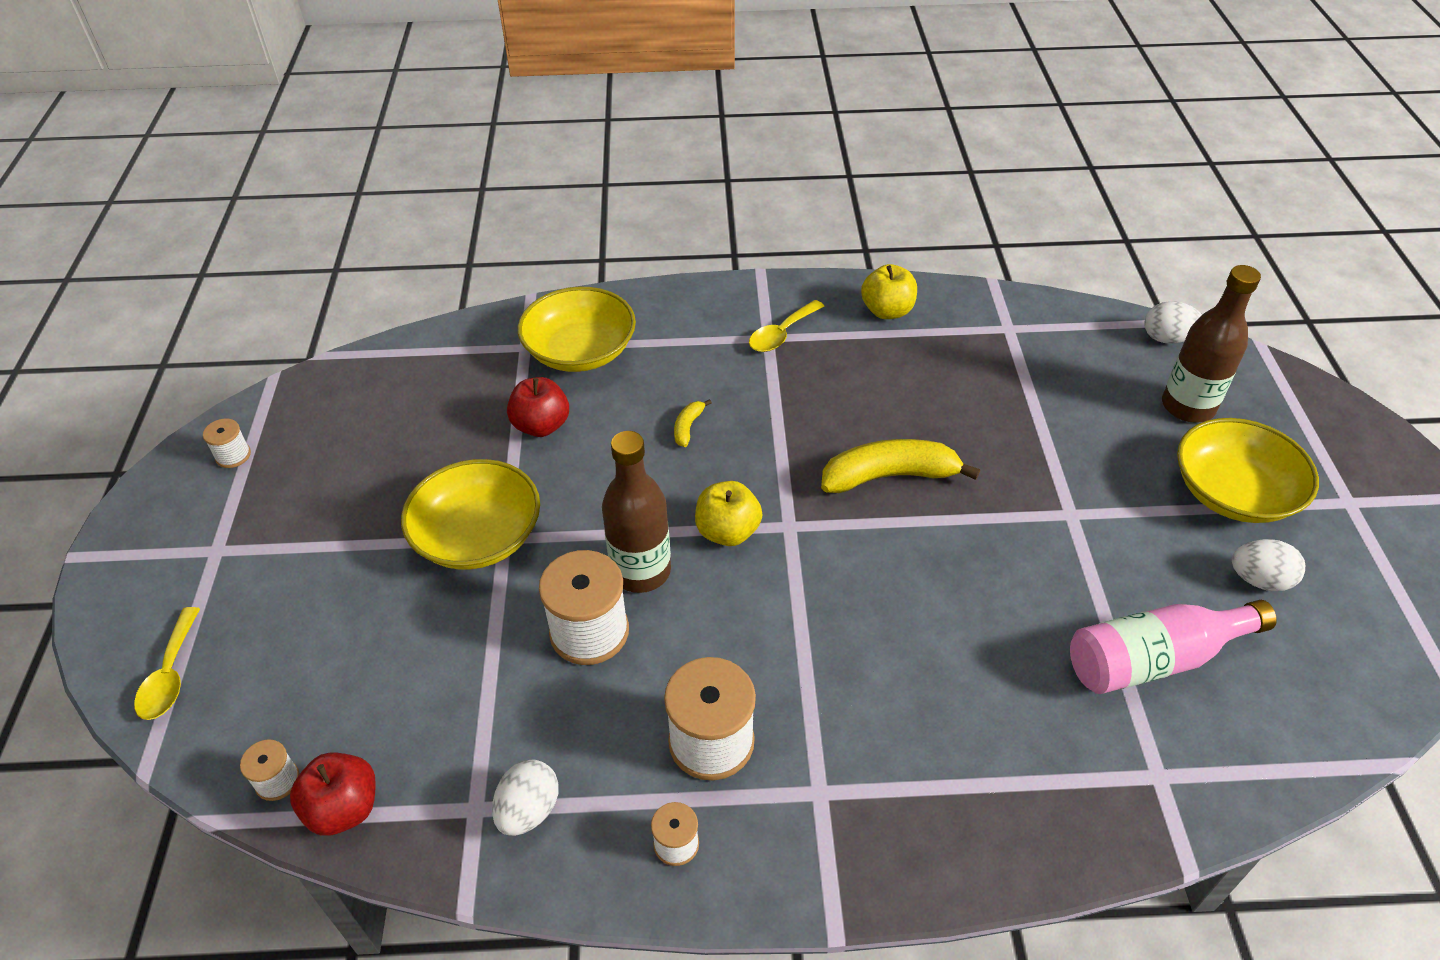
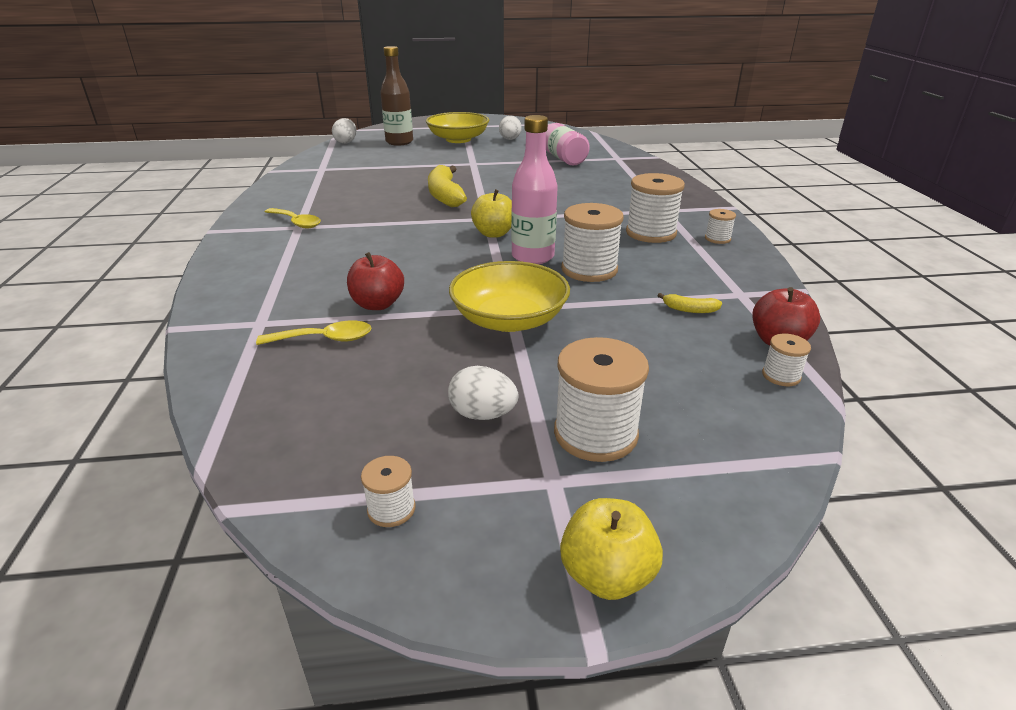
camera: 95 degrees left, 15 degrees down
yellow spoon [134,607,200,720] -> yellow spoon moved to [256,321,372,345]
white egg [492,759,559,836] -> white egg moved to [448,366,519,420]
yellow bowl [518,287,636,372] -> none
brown bottle [602,431,671,593] -> pink bottle [511,115,558,264]
yellow banana [674,399,712,447] -> yellow banana moved to [657,293,722,313]
yellow apple [861,264,917,319] -> yellow apple moved to [560,498,663,600]
none -> white spool [554,337,649,462]

